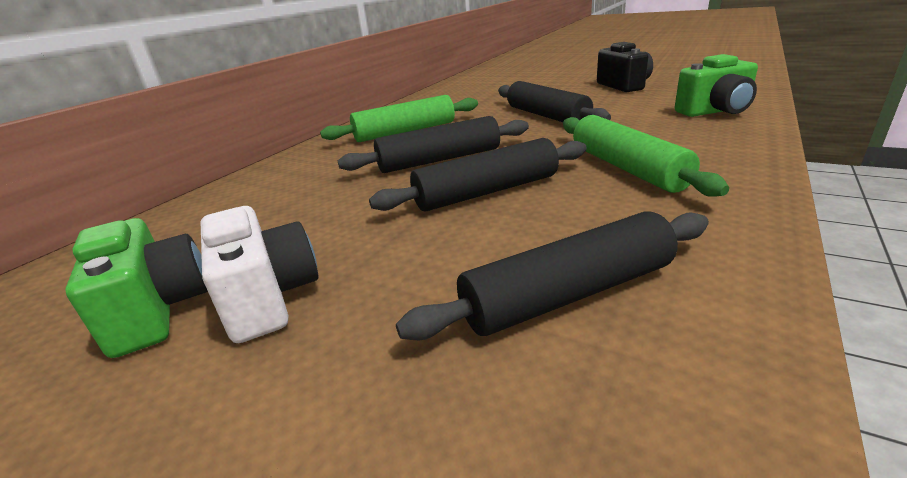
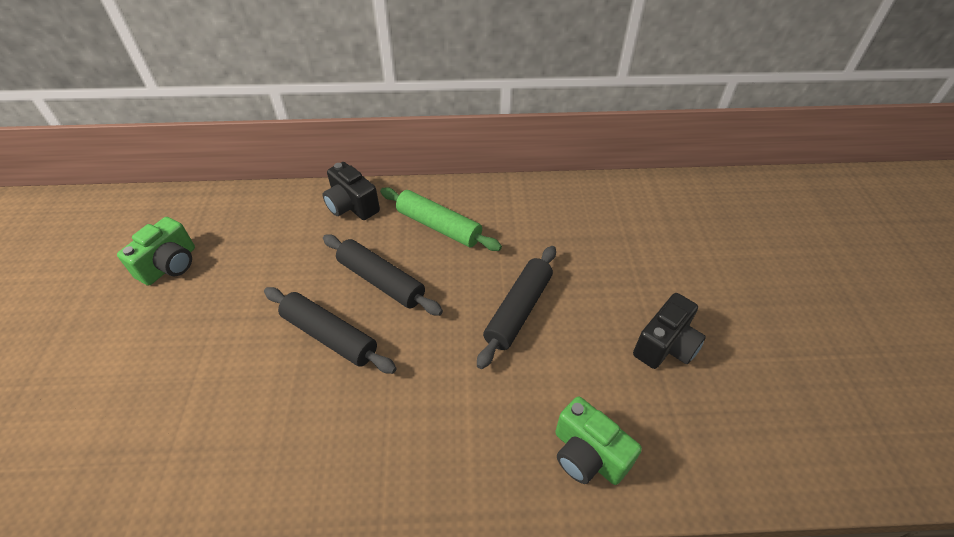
camera: 55 degrees right, 20 degrees up
white camera [200,206,319,343] -> none
black rolling pin [396,211,709,340] -> none
green rolling pin [563,115,729,197] -> none
none -> black camera [322,162,380,220]

